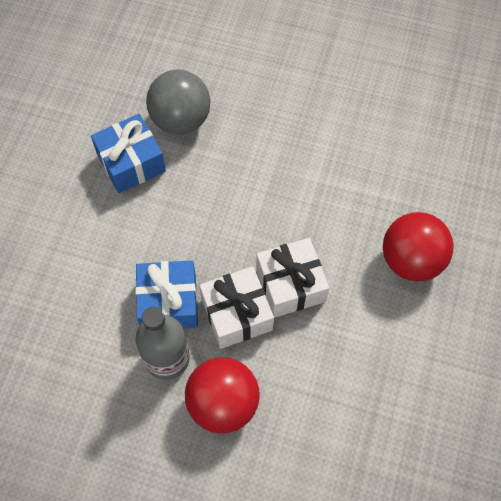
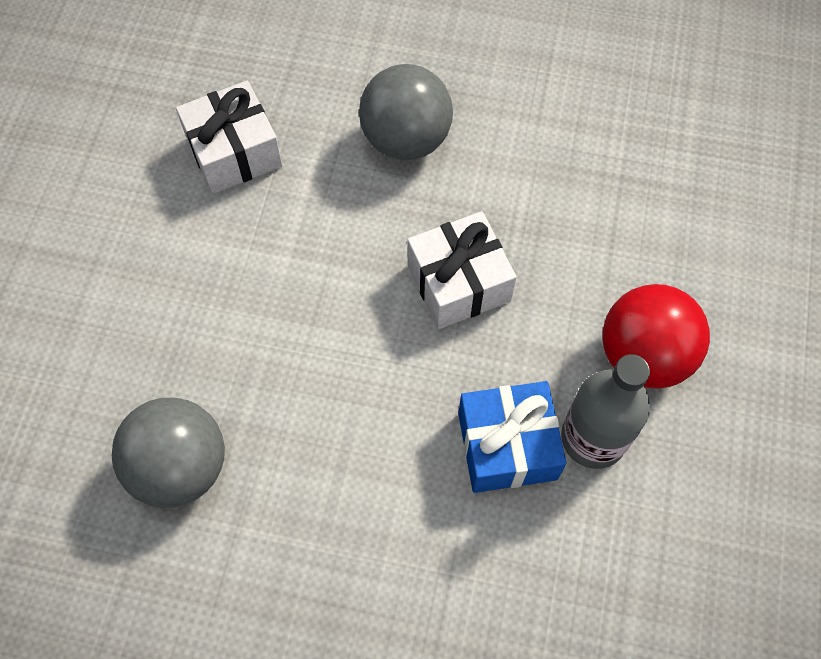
camera: 95 degrees left, 0 degrees up
blue gift [91,114,166,193] -> none
white gift [199,266,274,349] -> white gift moved to [176,81,283,194]
red ball [383,212,454,281] -> grey ball [359,64,453,160]

